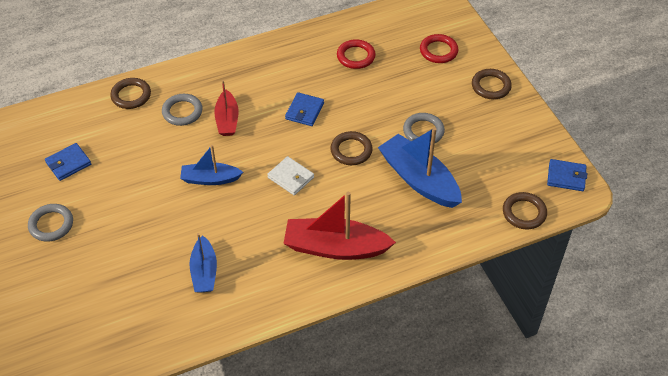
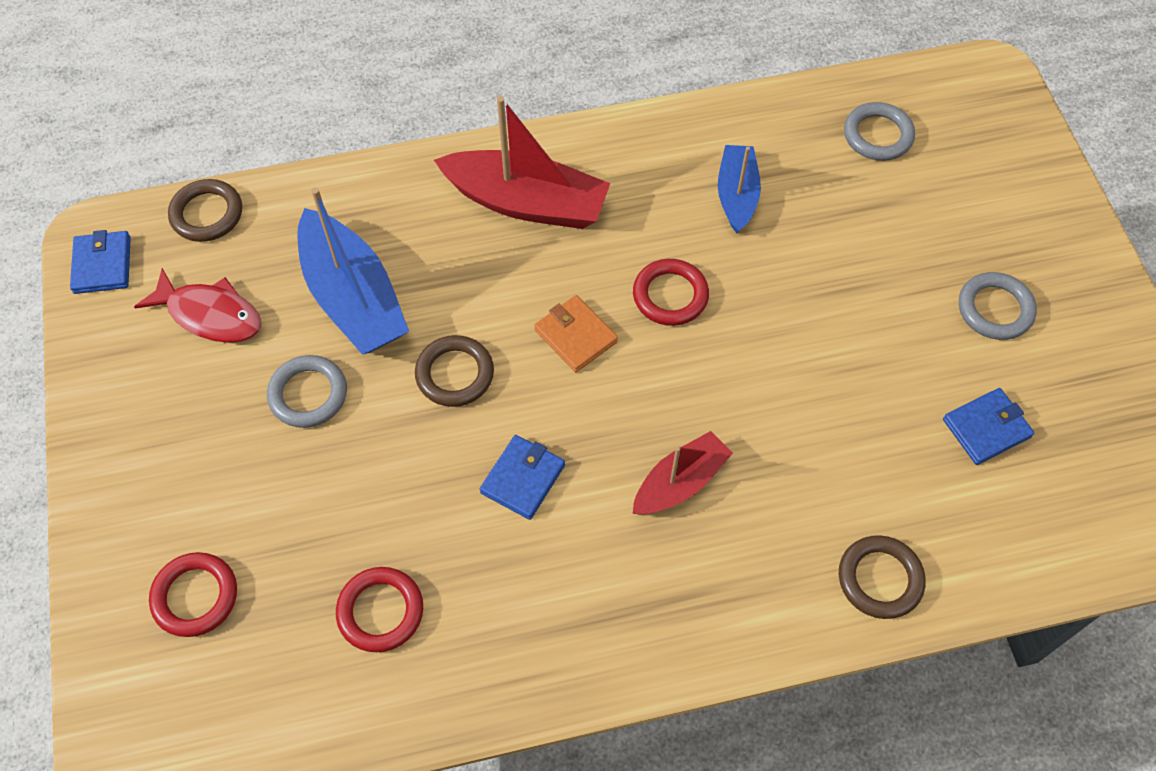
camera: 170 degrees left, 10 degrees up
grey ring [162,94,203,126] -> grey ring moved to [844,102,915,161]
blue boat [180,145,243,185] -> none
red boat [214,80,239,136] -> red boat turned 45 degrees clockwise [632,431,733,515]
white wallet [267,156,314,195] -> orange wallet [534,295,618,372]
brown ring [472,69,512,99] -> none
blue wallet [547,159,587,191] -> blue wallet turned 60 degrees clockwise [70,230,131,294]
none -> red fish [134,268,261,343]
none -> red ring [633,259,709,326]

